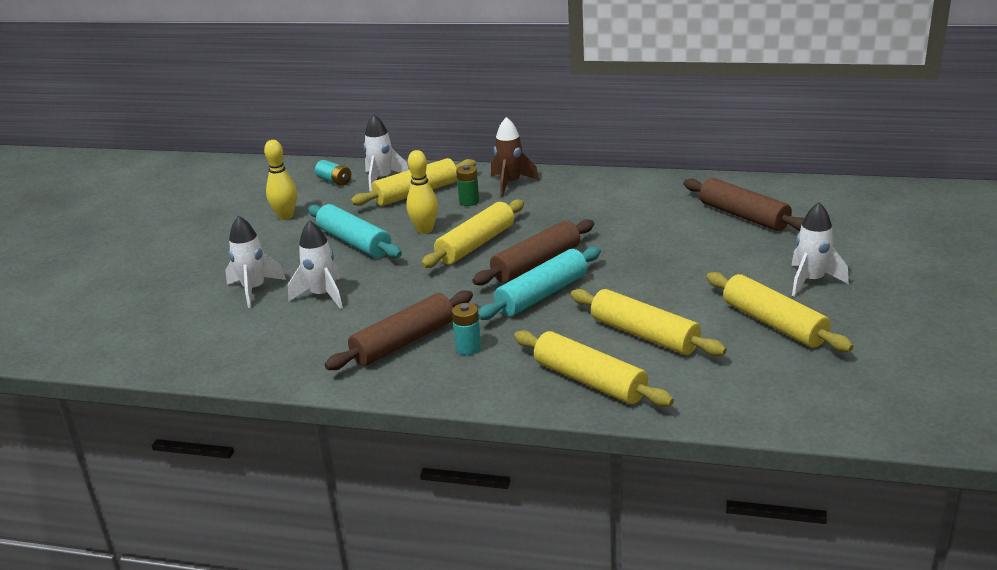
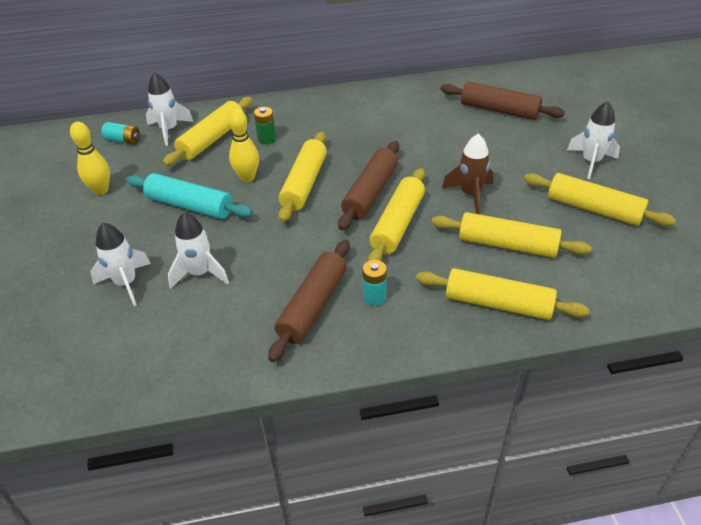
camera: 25 degrees left, 15 degrees up
turquoise rolling pin [478,247,601,320] -> yellow rolling pin [368,168,425,261]
brown rocket [491,117,539,197] -> brown rocket moved to [442,134,493,214]

